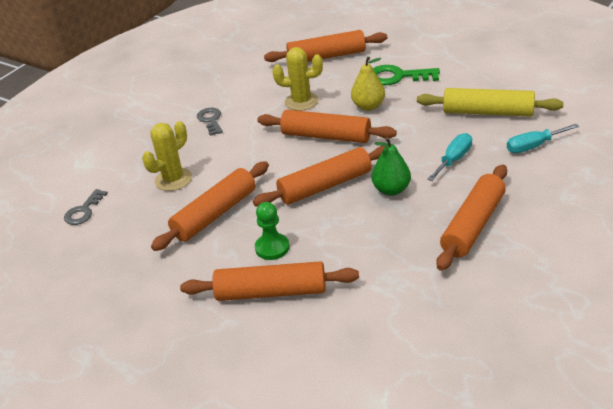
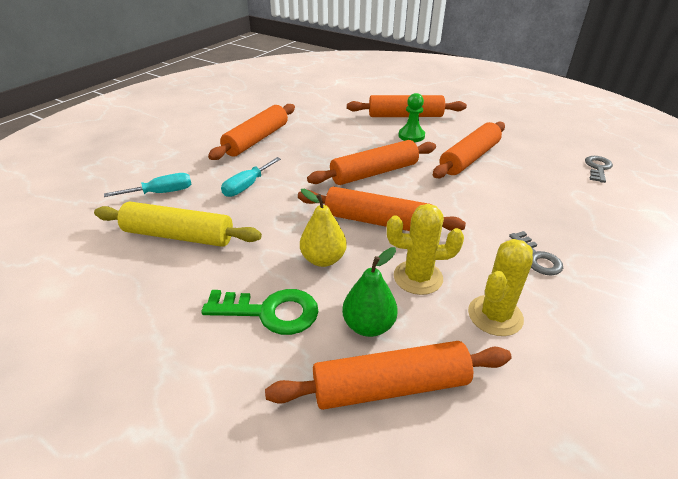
camera: 175 degrees right, 0 degrees up
yellow cactus [142,121,192,191] -> yellow cactus moved to [468,239,533,336]
green pear [372,137,411,196] -> green pear moved to [342,247,398,337]

